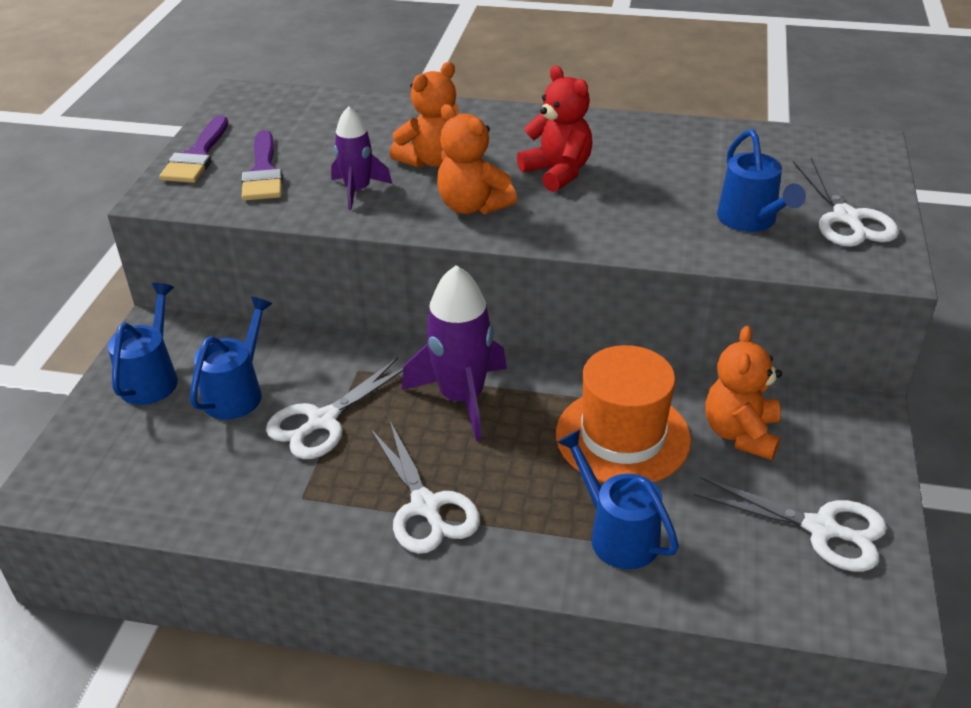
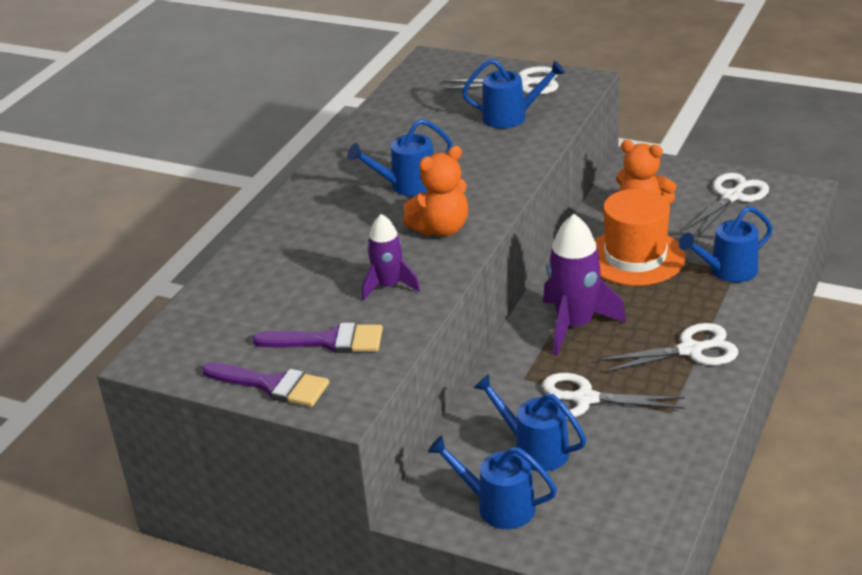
camera: 75 degrees left, 5 degrees down
white scissors [266,357,403,459] -> white scissors turned 135 degrees clockwise [542,373,685,418]
orange teddy bear [390,62,459,168] -> none
red teddy bear [517,66,592,192] -> blue watering can [347,119,453,196]

